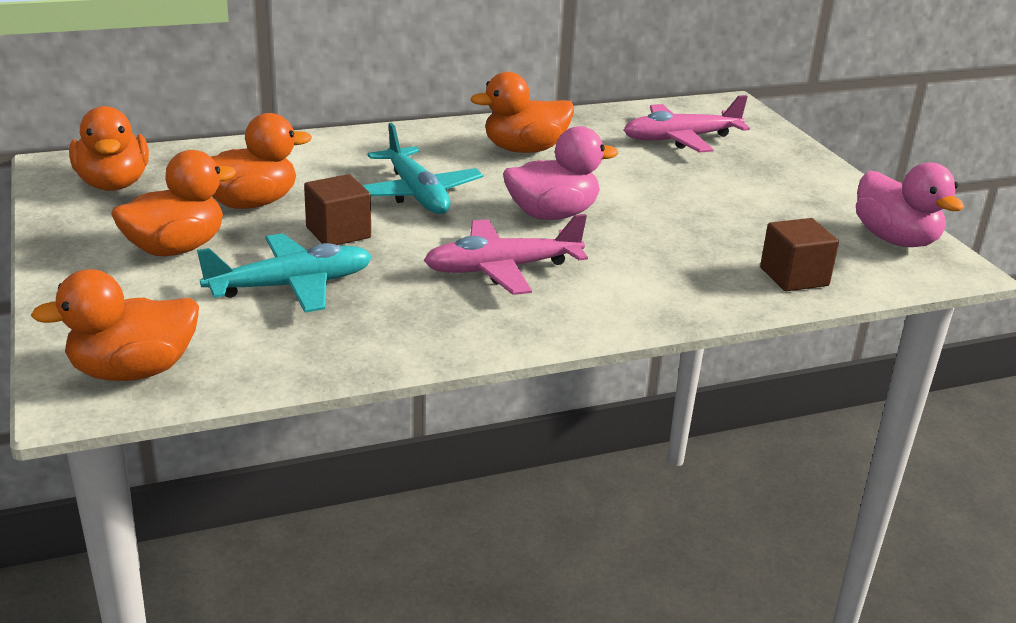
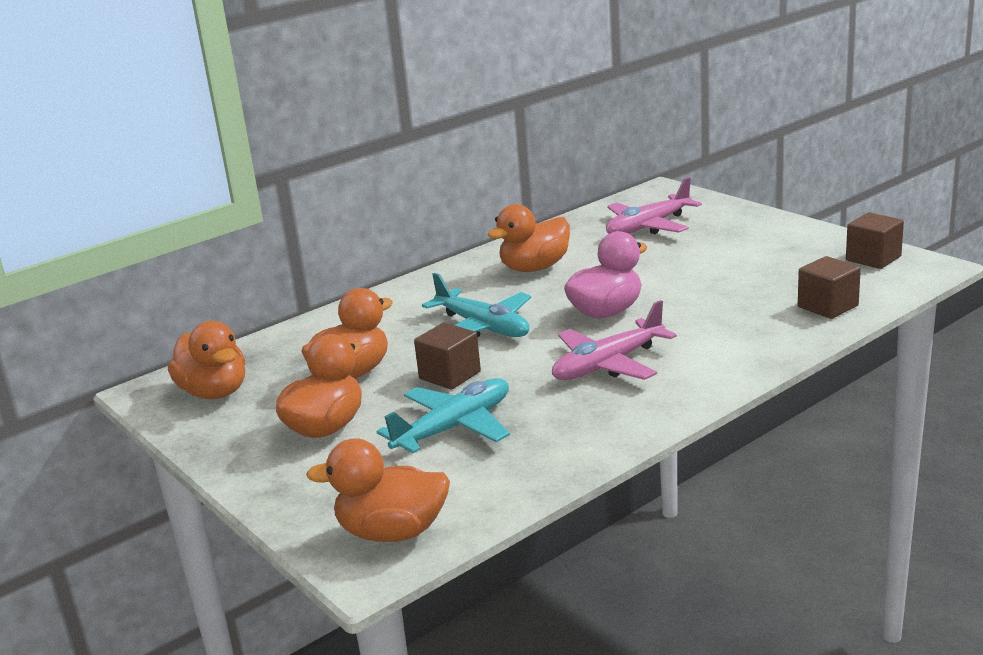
camera: 15 degrees left, 5 degrees down
orange duck [31,269,199,381] -> orange duck turned 45 degrees clockwise [306,438,450,542]
pink duck [856,162,964,247] -> brown cube [846,212,904,269]

